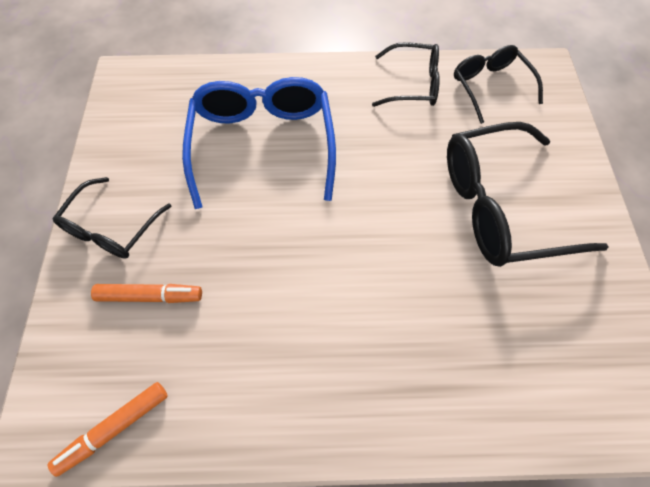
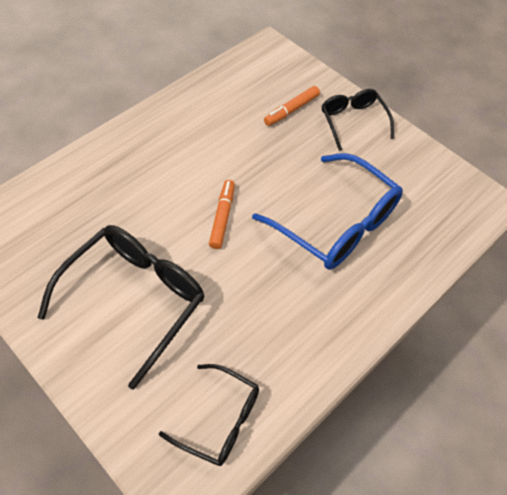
camera: 135 degrees right, 5 degrees down
orange marker [48,382,168,477] -> orange marker moved to [209,180,235,249]
black glasses [372,42,440,107] -> none

